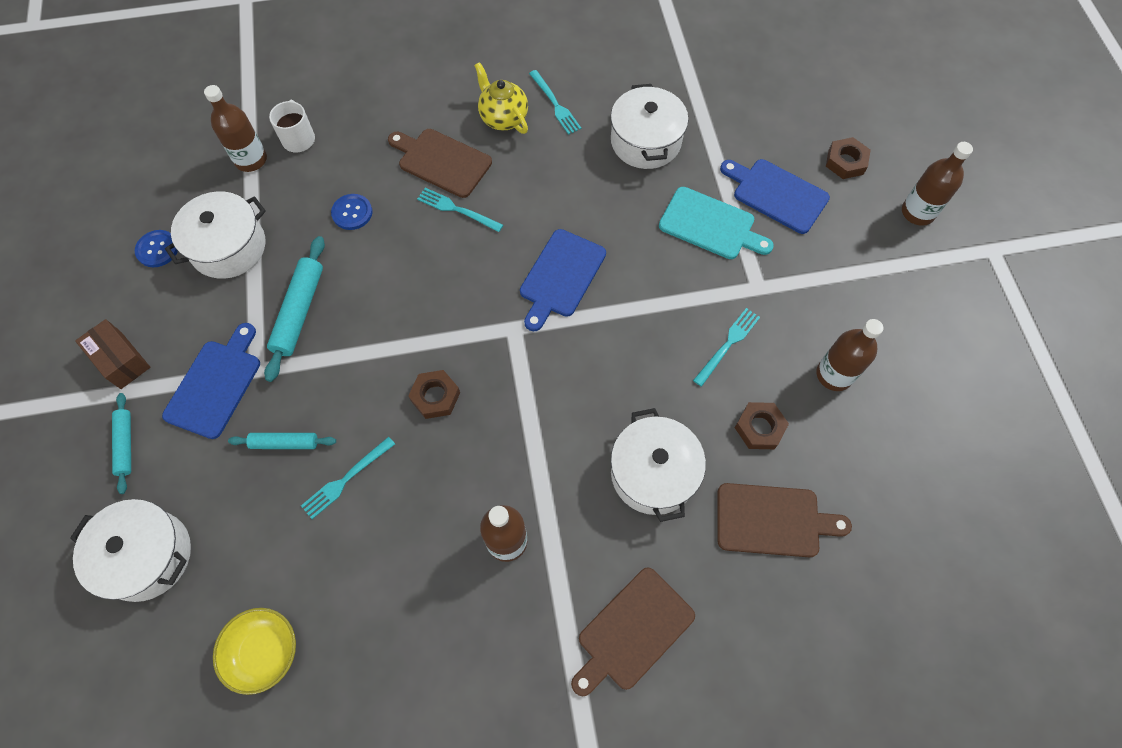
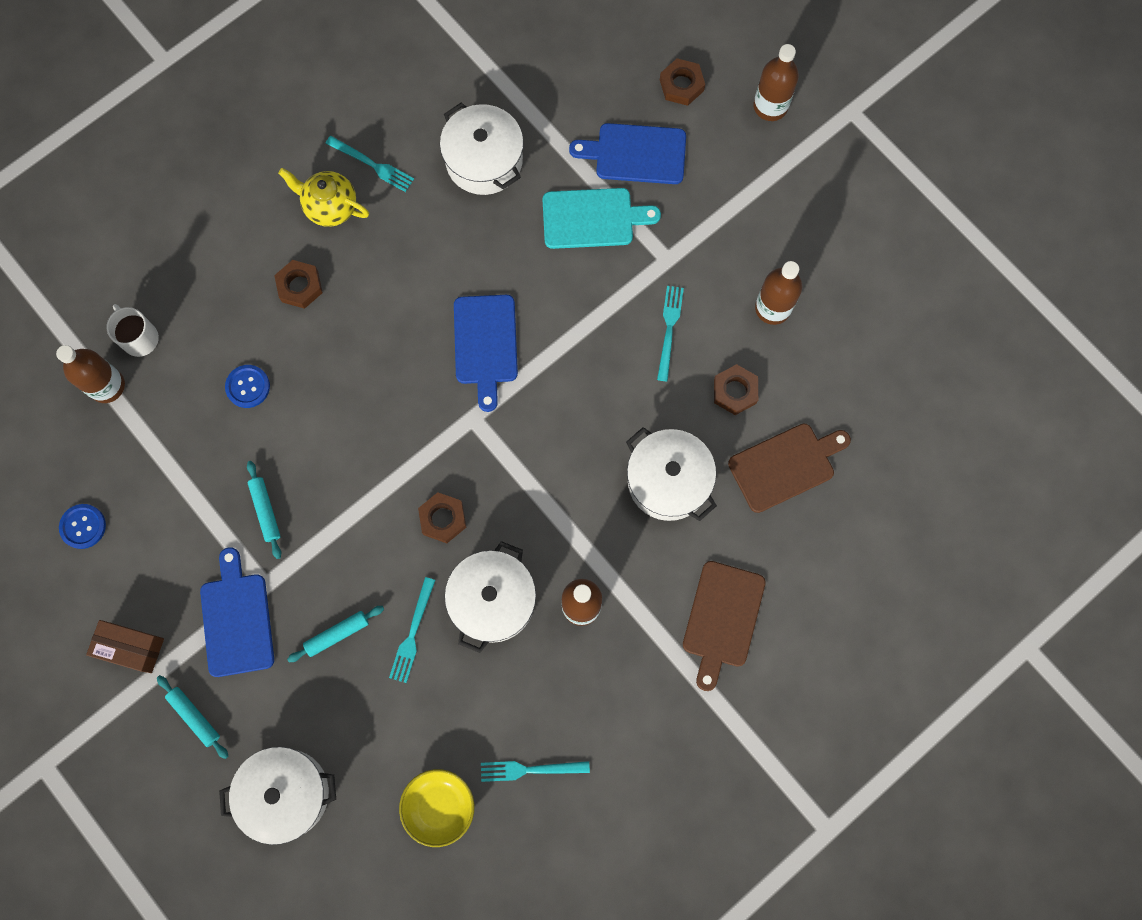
camera: 30 degrees left, 10 degrees up
white pot [165,191,266,279] -> white pot moved to [445,541,536,653]
turquoise rolling pin [264,236,325,382] -> turquoise rolling pin [247,461,281,559], size x0.61
brown cutting board [388,129,492,198] -> brown nut [274,260,323,309]
turquoise fork [417,188,503,232] -> turquoise fork moved to [481,761,590,782]

